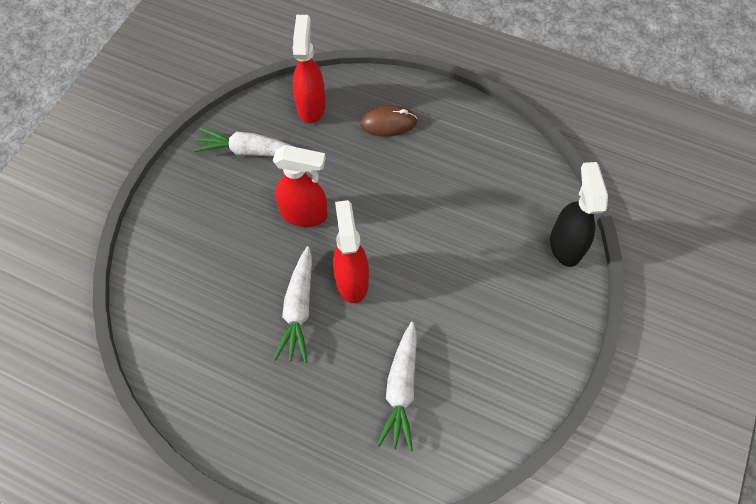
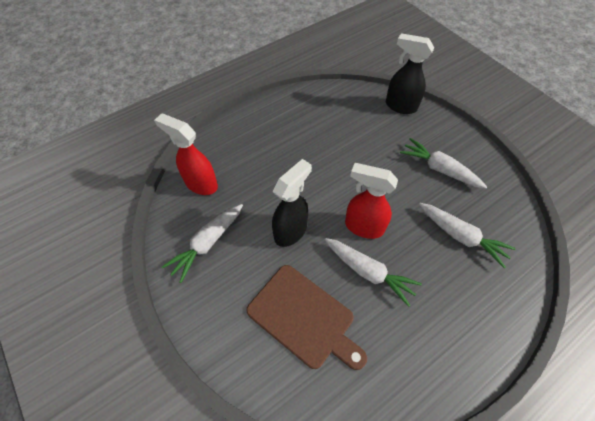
camera: 60 degrees left, 5 degrees down
red spray bottle [273,145,327,227] -> black spray bottle [272,159,312,247]
brown mouse [360,105,417,136] -> none
none -> brown cutting board [246,265,367,370]
none -> white carrot [400,138,487,189]

